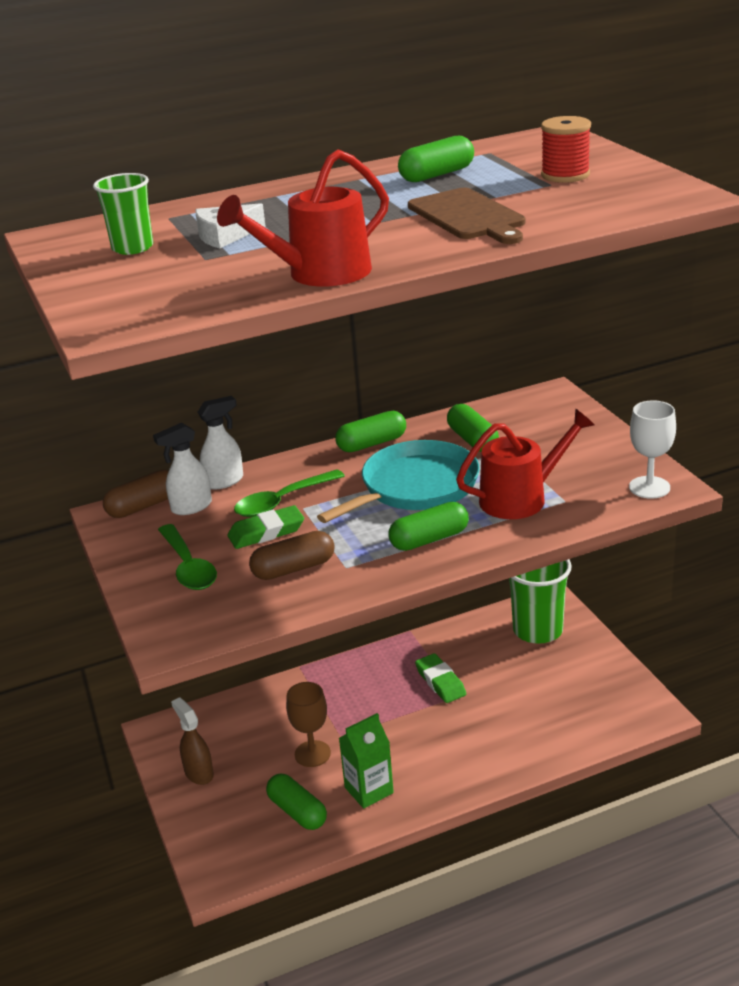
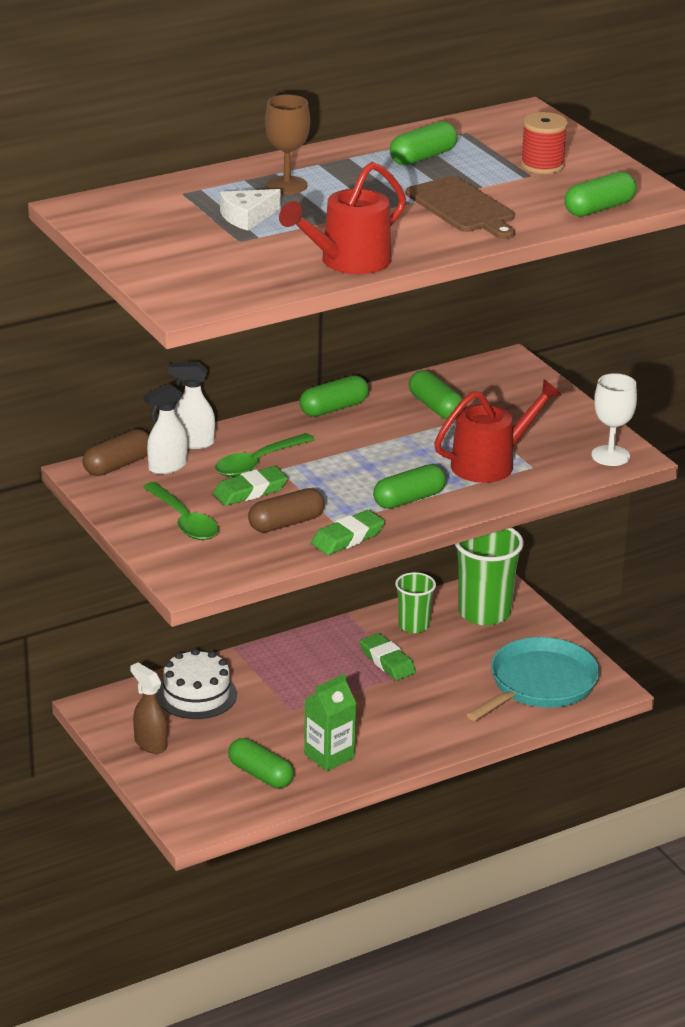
camera: 10 degrees left, 0 degrees up
green cup [93,173,153,255] -> green cup moved to [395,572,436,633]
white spray bottle [198,396,243,489] -> white spray bottle turned 135 degrees counterclockwise [168,362,215,449]
brown goblet [286,682,331,767] -> brown goblet moved to [265,95,310,194]
turquoise pan [317,440,480,523] -> turquoise pan moved to [467,637,600,721]
none -> white cake [156,649,237,719]
none -> green eraser [311,510,385,555]
none -> green capsule [564,172,636,217]

